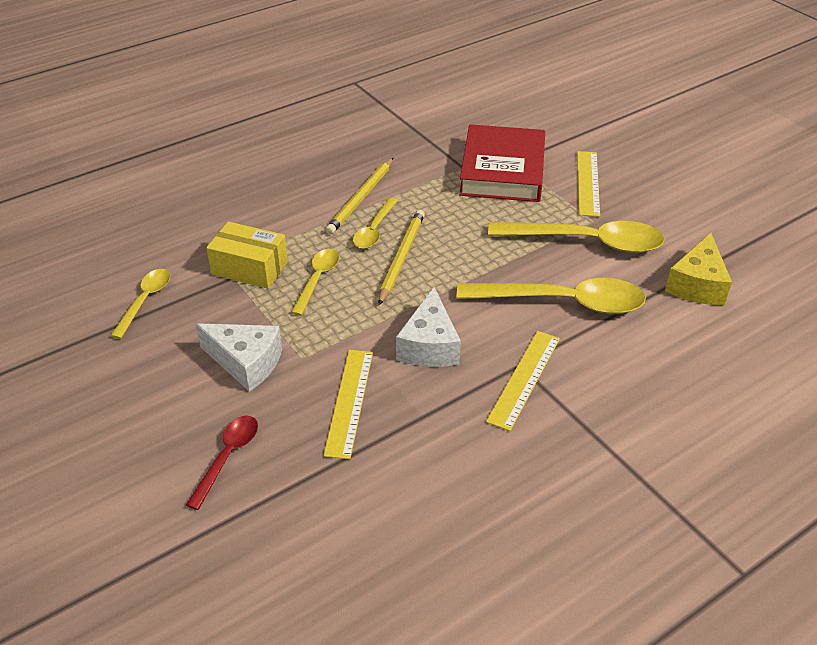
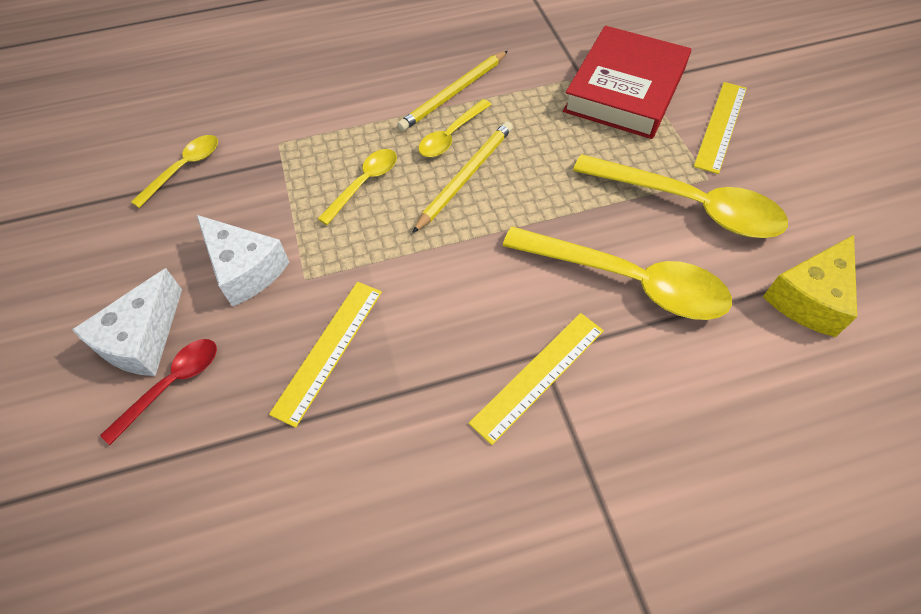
camera: 20 degrees right, 15 degrees up
yellow box [206,221,288,289] -> none
white cheese [396,287,461,367] -> white cheese moved to [72,268,182,376]

